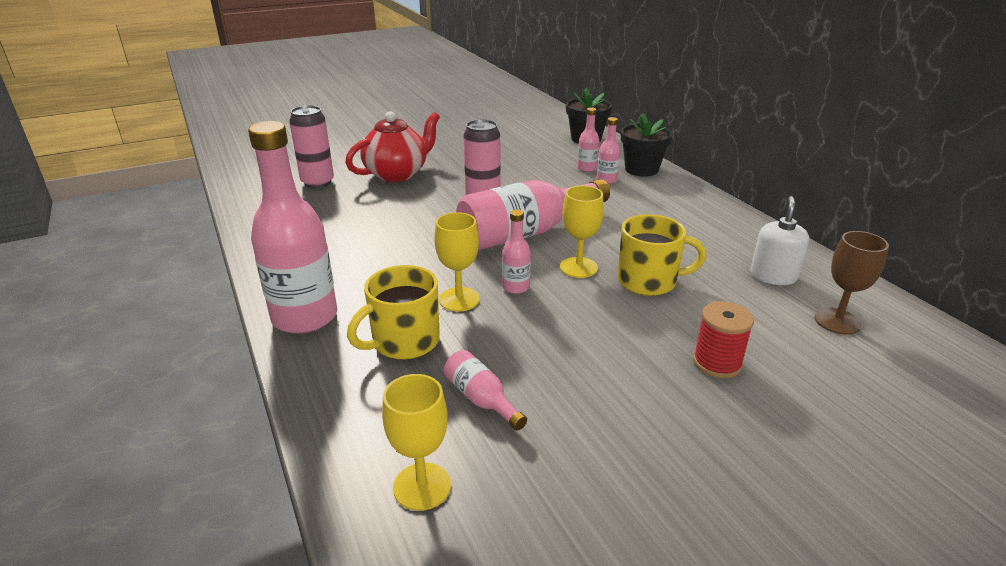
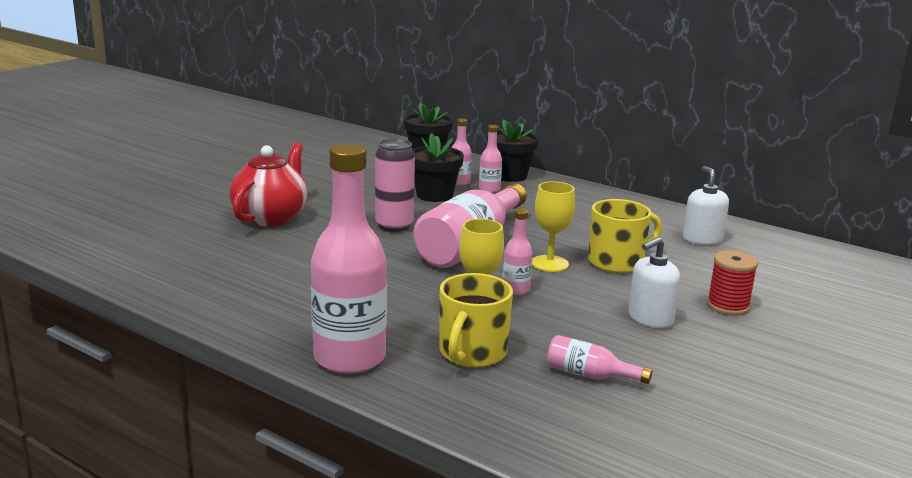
camera: 30 degrees left, 10 degrees down
pink can [289,105,334,189] -> none
yellow goblet [382,374,451,511] -> none
brown goblet [815,231,889,335] -> none
none -> black flower pot [413,133,464,202]
none -> white soap dispenser [628,237,680,328]

